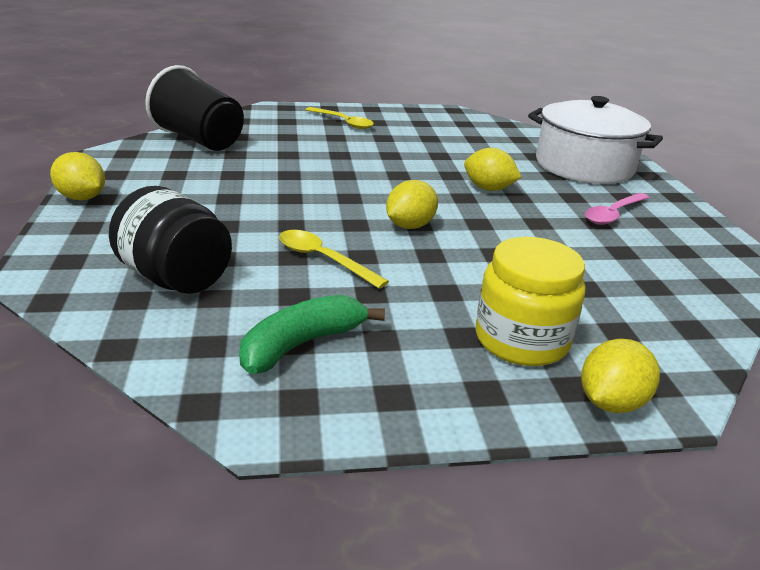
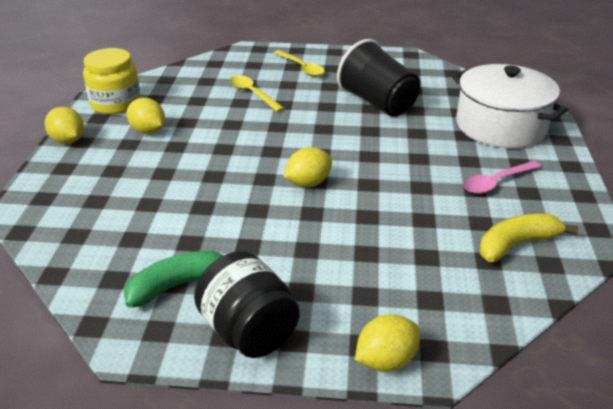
camera: 15 degrees right, 5 degrees up
black jar [109,186,232,294] -> black jar moved to [194,251,300,358]
black cup [145,65,244,151] -> black cup moved to [337,39,420,117]
yellow spoon [279,230,389,289] -> yellow spoon moved to [230,76,284,112]
yellow lemon [464,148,521,191] -> yellow lemon moved to [127,98,165,134]
yellow jar [476,237,586,366] -> yellow jar moved to [83,48,141,114]
none -> yellow banana [479,214,578,262]

